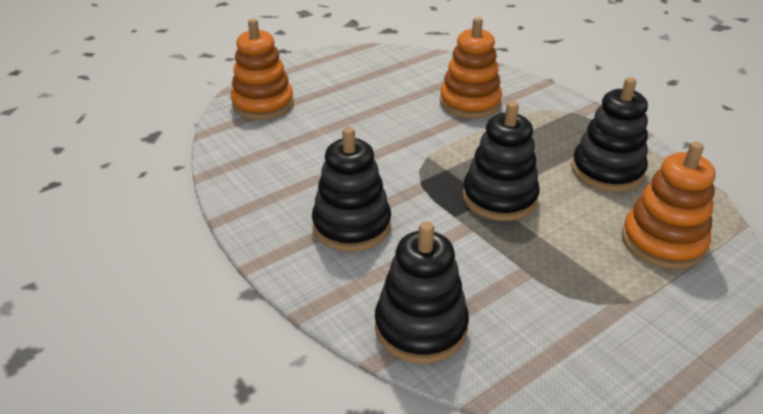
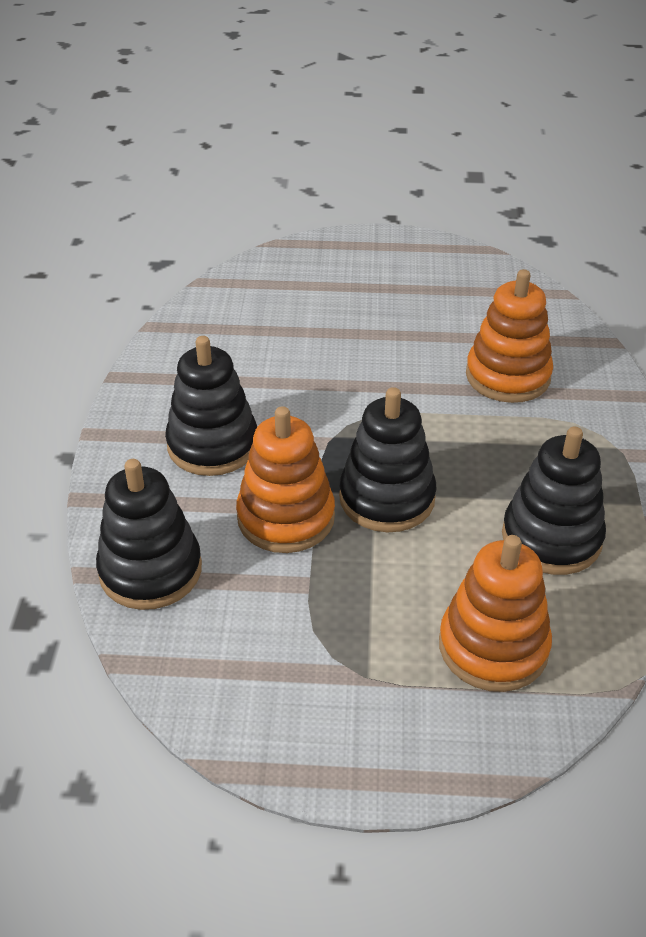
camera: 40 degrees right, 5 degrees up
orange stacking toy [231,19,294,120] -> orange stacking toy moved to [236,406,335,553]

